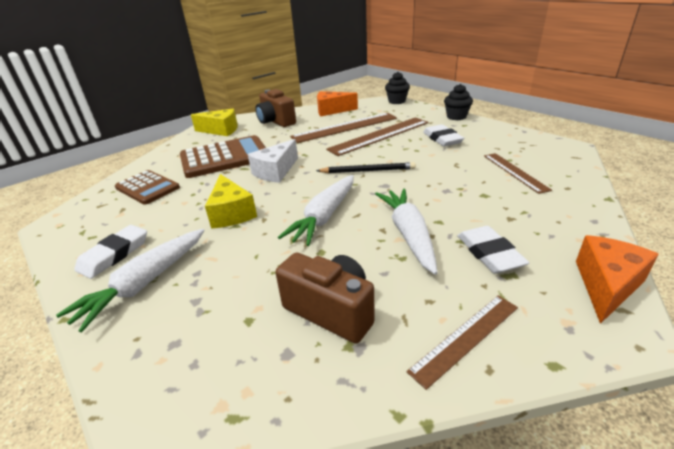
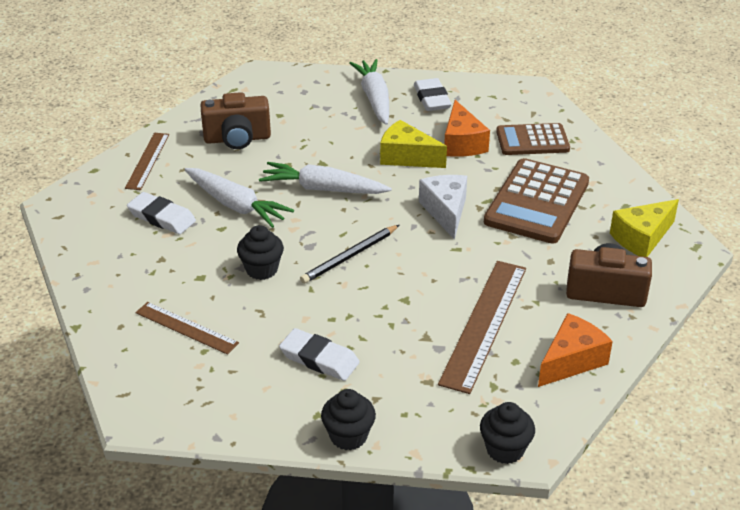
camera: 135 degrees right, 5 degrees up
white carrot [278,175,354,246] -> white carrot turned 60 degrees counterclockwise [259,162,392,194]
brown ruler [326,117,428,156] -> none
orange cheese [576,235,659,324] -> orange cheese moved to [444,100,490,157]
none -> black cupcake [237,225,284,280]

